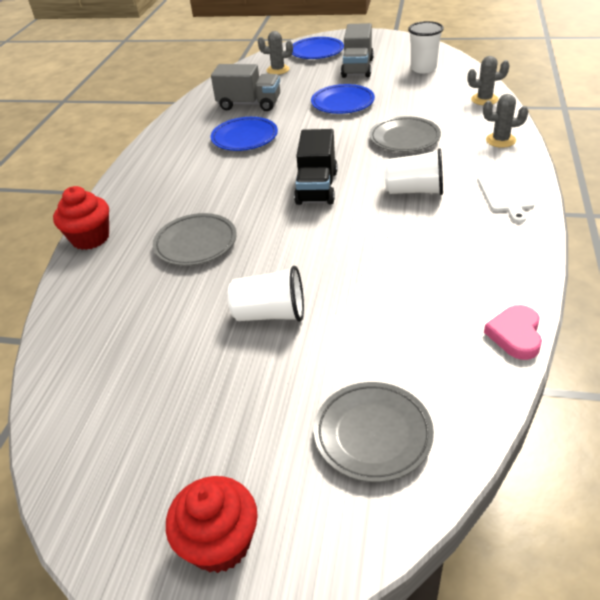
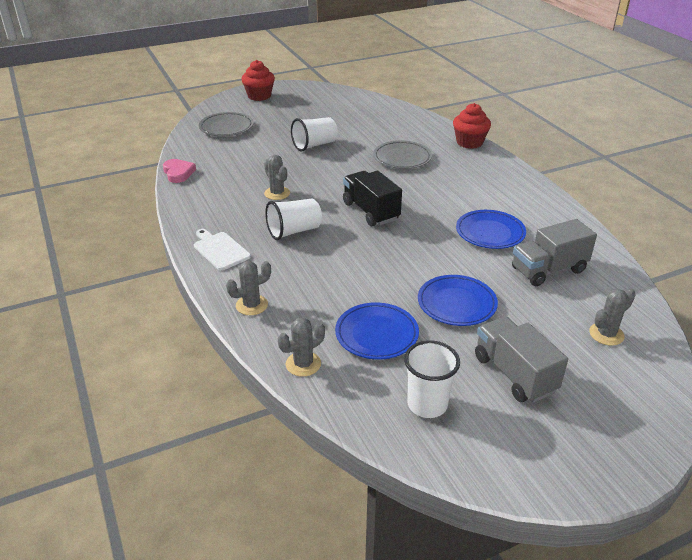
camera: 140 degrees right, 5 degrees down
blue plate [292,37,344,59] -> blue plate moved to [335,302,419,360]
grey plate [369,116,441,152] -> none
none -> grey cactus [264,155,290,200]

